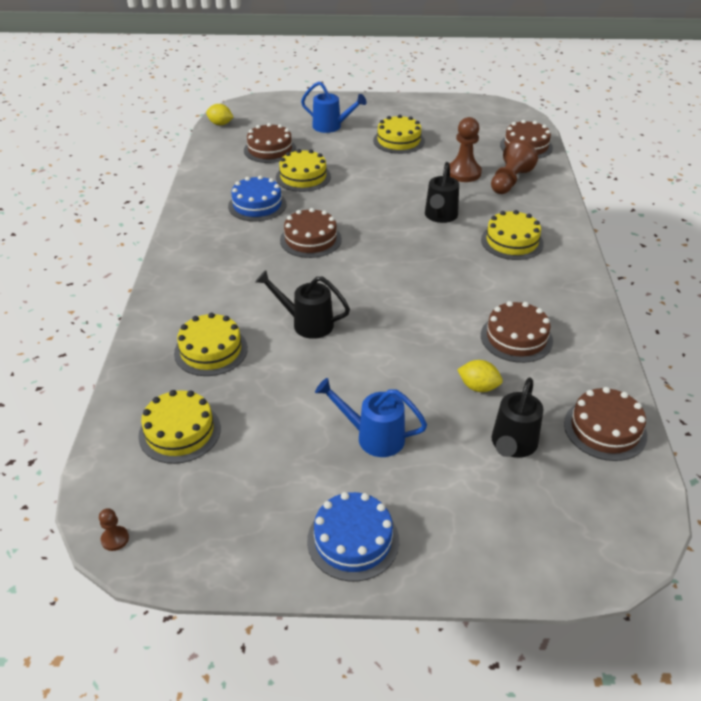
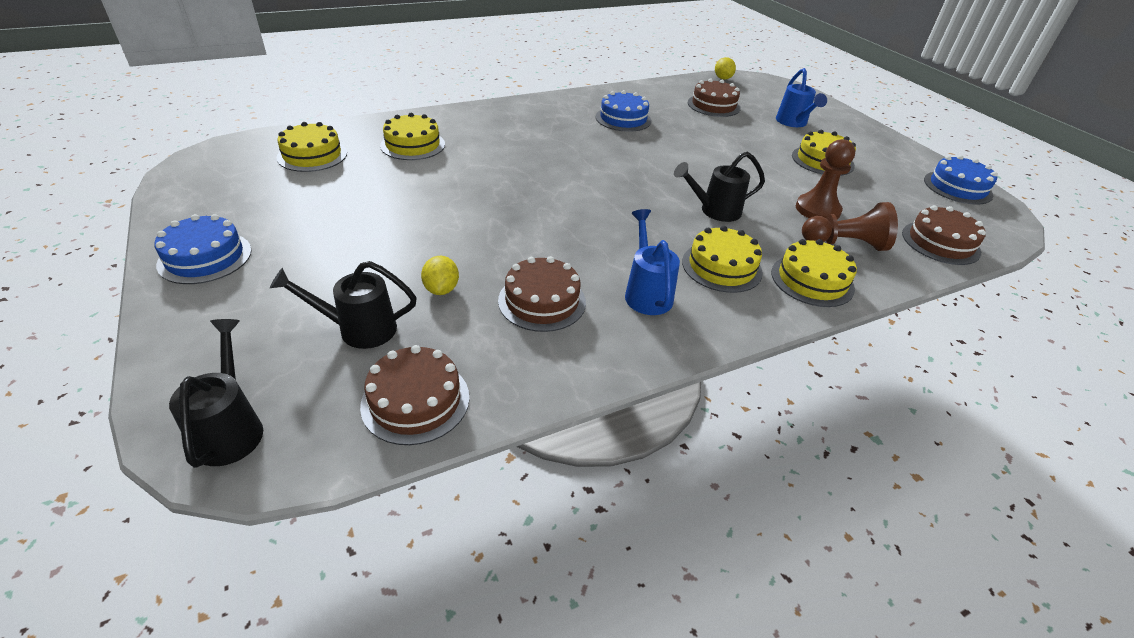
camera: 60 degrees right, 0 degrees up
brown pawn [99,508,129,551] -> none
black watering can [256,270,350,339] -> black watering can moved to [169,319,263,468]
yellow cake [276,149,331,192] -> yellow cake moved to [771,239,857,307]
brown cake [280,208,342,258] -> none
blue watering can [315,378,427,457] -> blue watering can moved to [625,209,680,315]
none -> blue cake [924,155,998,205]

